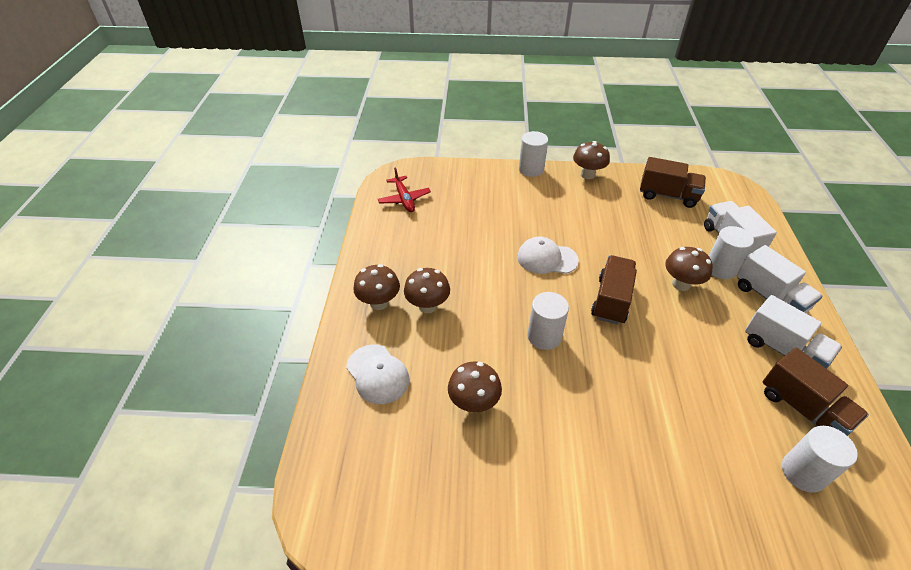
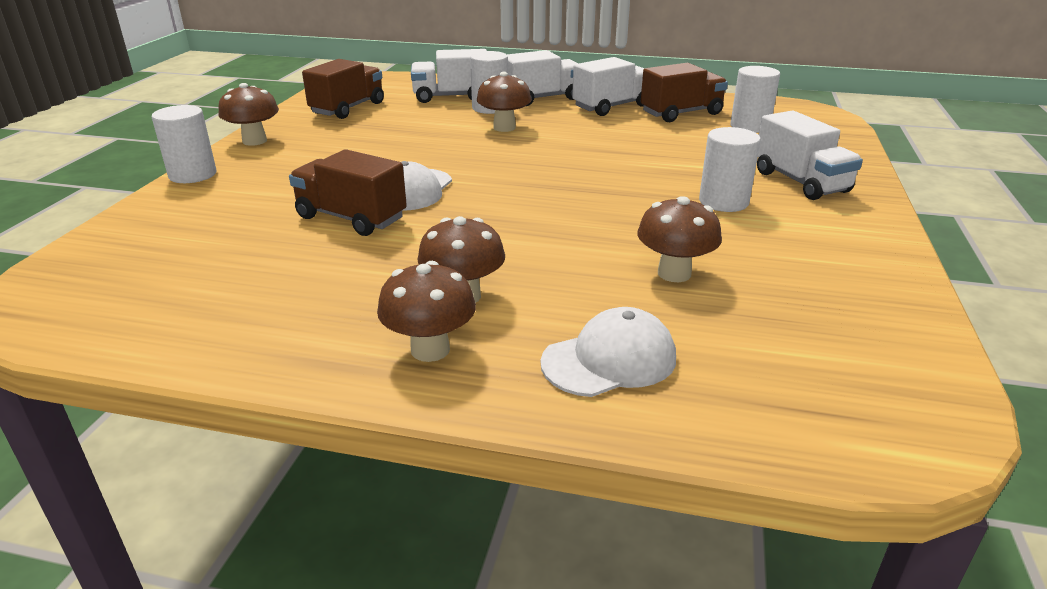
camera: 80 degrees left, 15 degrees down
red plane [378,167,431,212] -> none
white cylinder [527,292,569,350] -> white cylinder moved to [699,127,761,212]
brown truck [591,255,637,325] -> brown truck moved to [289,149,407,236]
none -> white truck [757,110,863,200]

